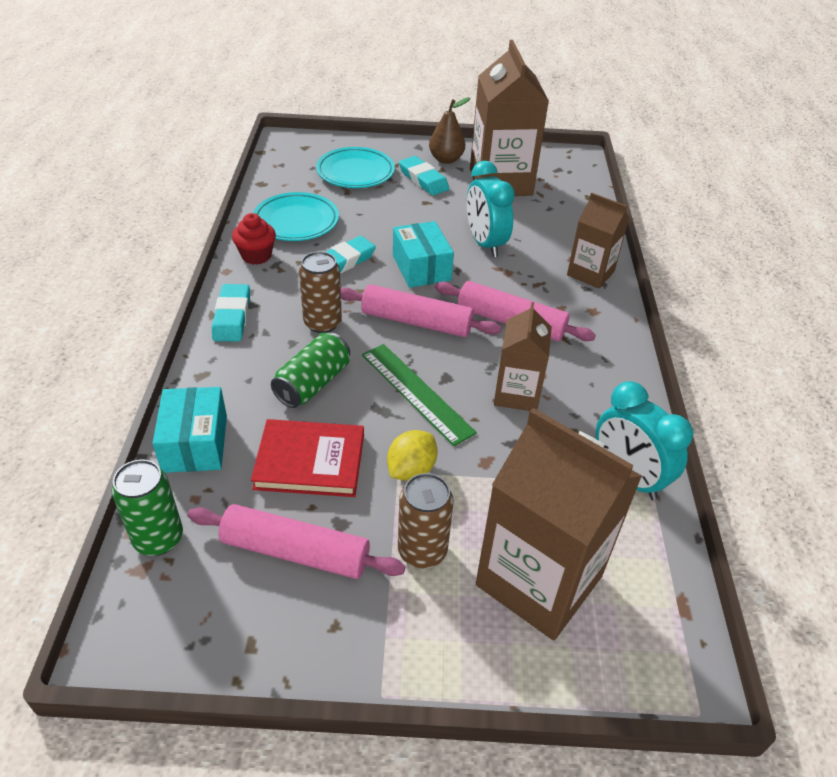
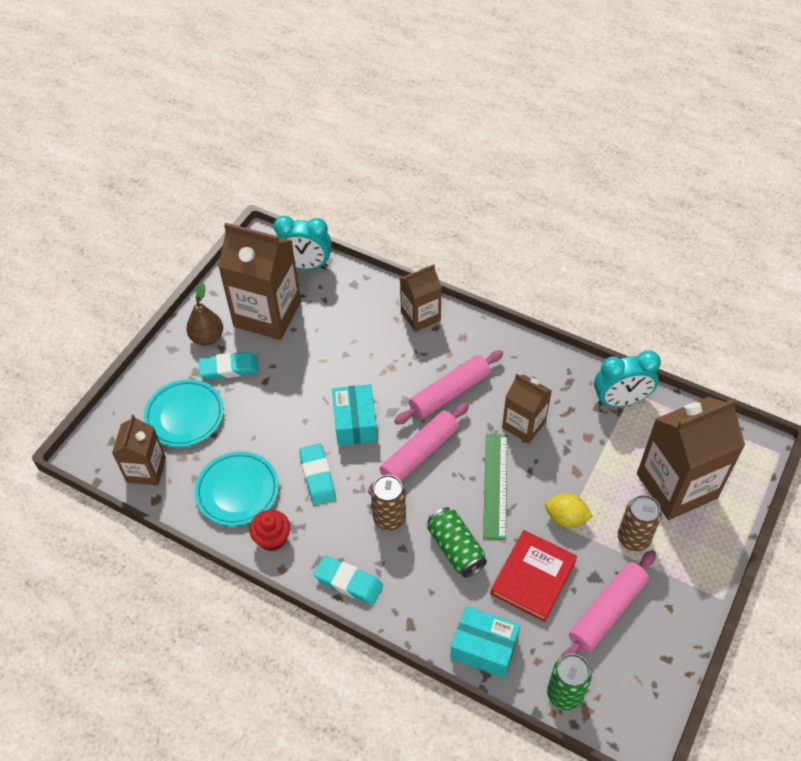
camera: 60 degrees left, 10 degrees up
green ruler [362,344,477,446] -> green ruler turned 75 degrees counterclockwise [483,434,507,540]
yellow lemon [387,430,437,481] -> yellow lemon turned 45 degrees counterclockwise [545,493,593,528]
turquoise box [393,221,454,288] -> turquoise box turned 75 degrees clockwise [332,384,377,446]
turquoise clock [467,161,515,257] -> turquoise clock moved to [274,215,332,270]
none -> brown carton [112,415,166,485]

